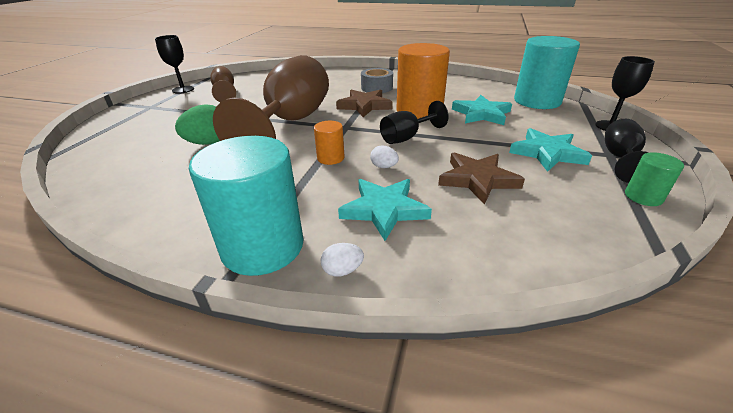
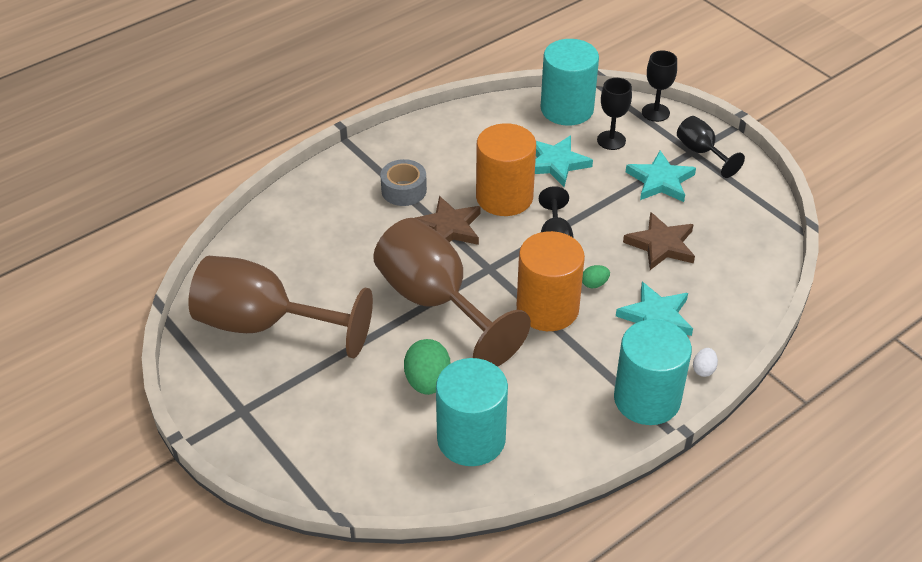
camera: 55 degrees left, 10 degrees up
black goblet [155,35,194,94] -> black goblet moved to [597,78,632,150]
brown goblet [210,66,236,102] -> brown goblet [188,256,373,358], size x2.10
orange cylinder [314,121,345,165] -> orange cylinder [517,231,585,331], size x2.13
white egg [370,146,399,168] -> green egg [582,265,610,288]
green cylinder [625,152,684,206] -> none
none -> turquoise cylinder [436,358,508,466]

